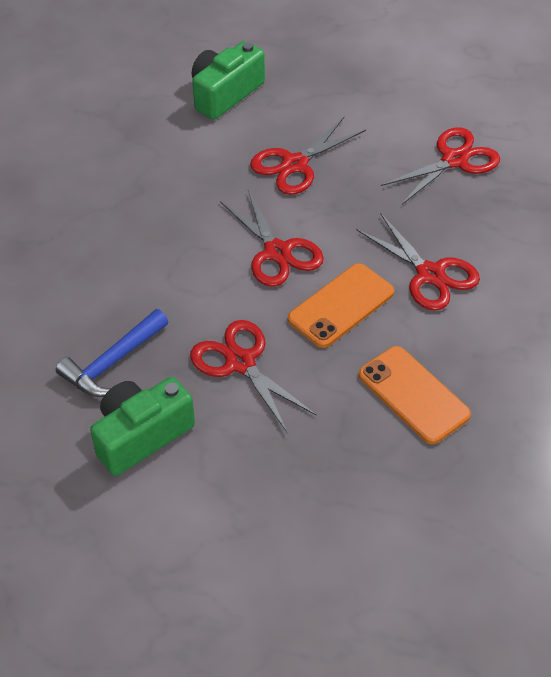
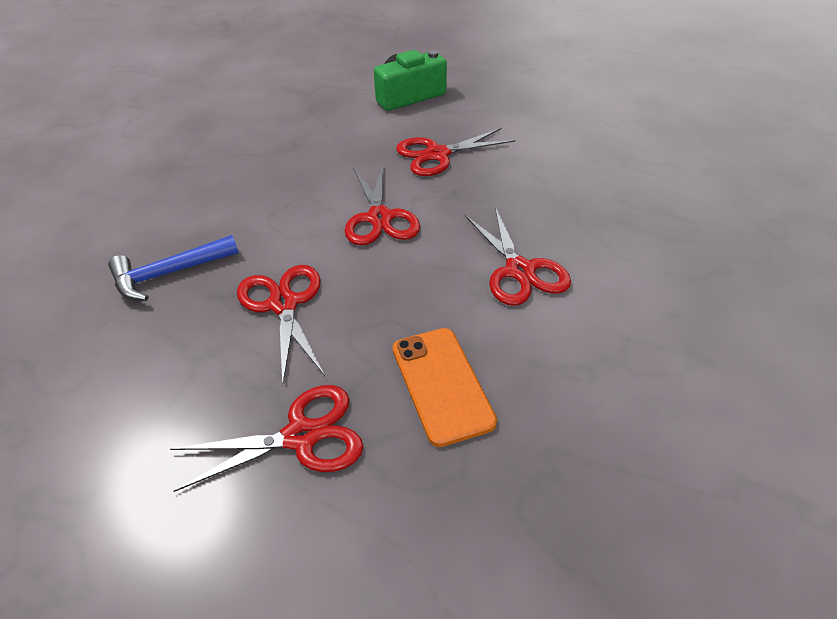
camera: 20 degrees right, 5 degrees down
green camera [90,377,195,476] -> none
orange phone [288,263,394,348] -> none
red scissors [381,127,500,204] -> red scissors moved to [170,385,363,492]

